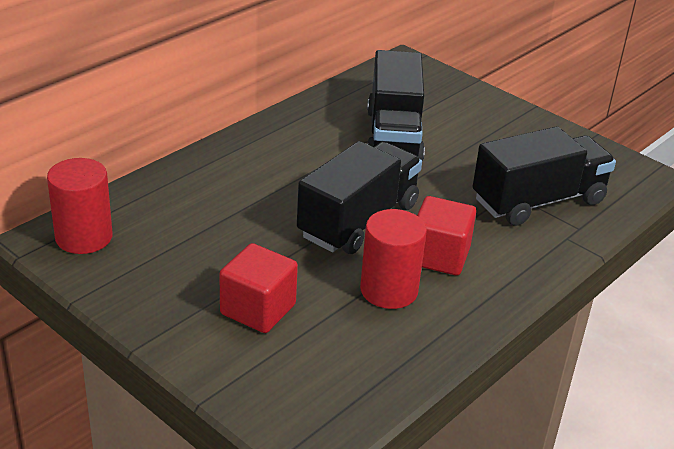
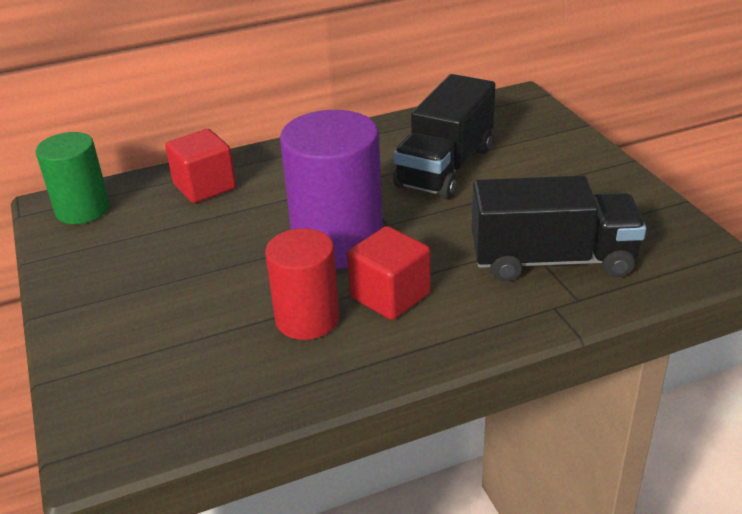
camera: 30 degrees right, 0 degrees up
red cylinder [47,158,112,254] -> green cylinder [36,132,110,224]
red cube [219,243,298,333] -> red cube moved to [165,129,236,203]
black truck [297,141,422,254] -> purple cylinder [280,110,383,269]

